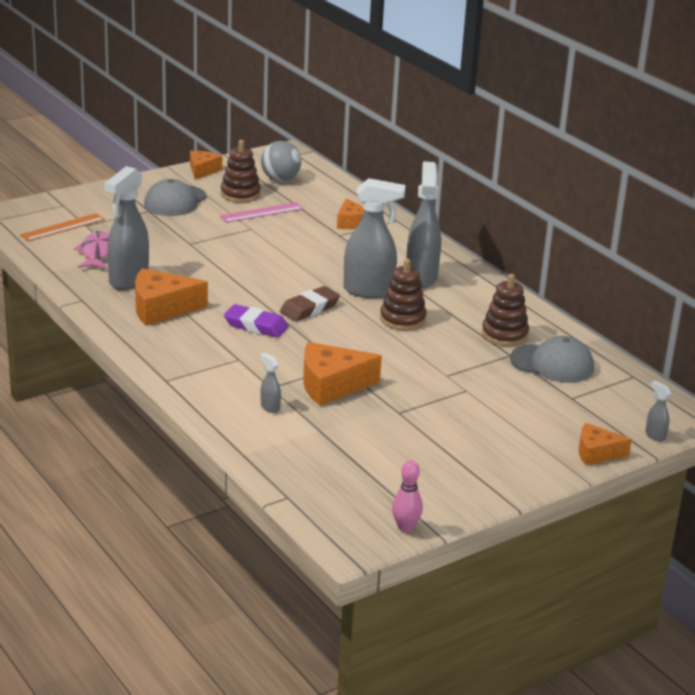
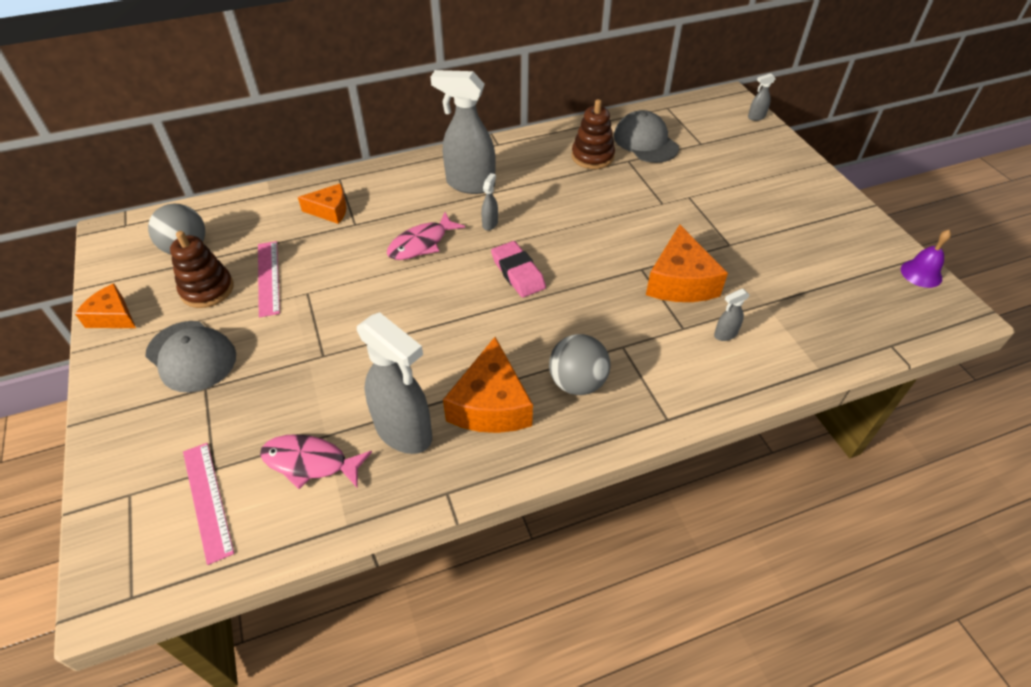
camera: 75 degrees left, 20 degrees up
orange ruler [20,213,105,241] -> pink ruler [183,443,234,565]
purple eraser [224,304,288,338] -> none
brown eraser [280,286,340,321] -> pink eraser [491,241,546,298]
grey spray bottle [344,178,405,298] -> grey spray bottle [481,173,498,231], size x0.43
brown stacking toy [380,259,427,330] -> none
pink bowling pin [392,460,423,532] -> purple bell [901,230,951,288]
grey cap [510,336,594,383] -> grey cap turned 60 degrees counterclockwise [614,110,679,163]
orange cheese [579,423,632,465] -> none
none -> pink fish [387,212,465,260]
none -> grey ball [549,334,611,395]

